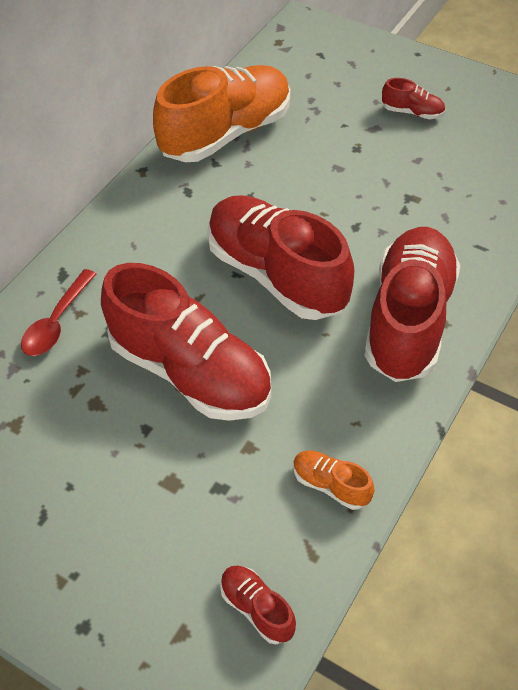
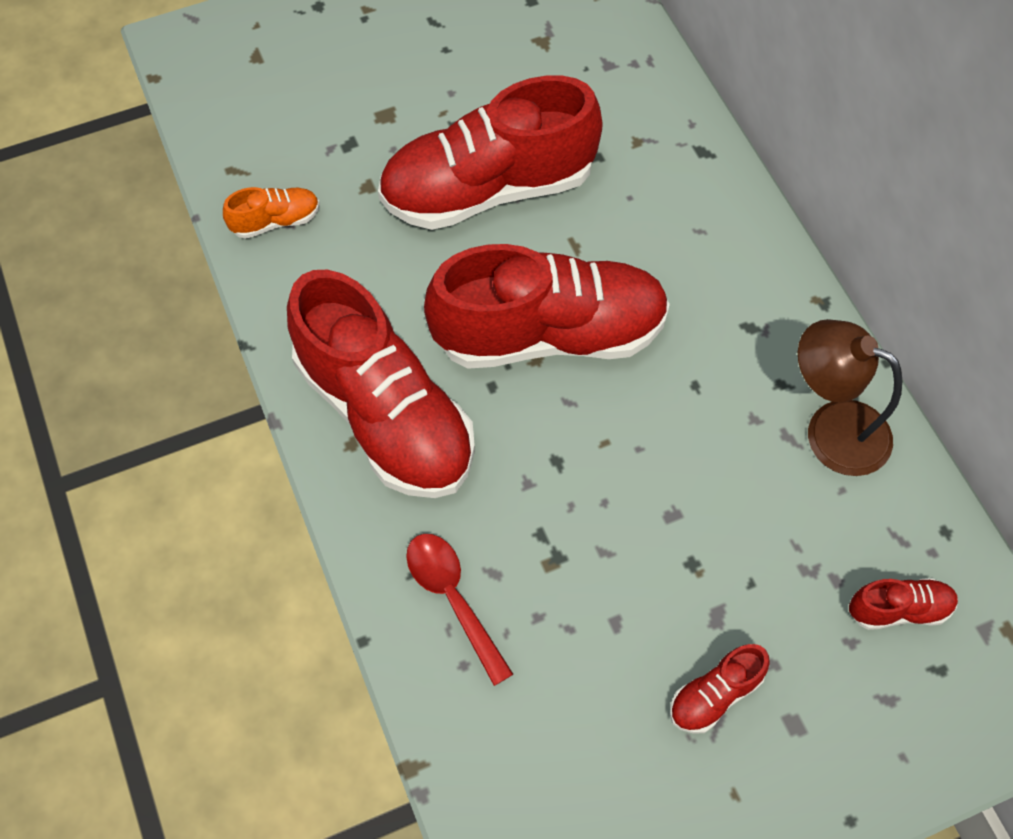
camera: 125 degrees right, 10 degrees up
red spoon [21,269,96,356] -> red spoon moved to [406,534,513,686]
orange shoe [153,65,290,162] -> brown lamp [798,319,902,476]
red shoe [220,566,296,644] -> red shoe moved to [849,578,958,630]

